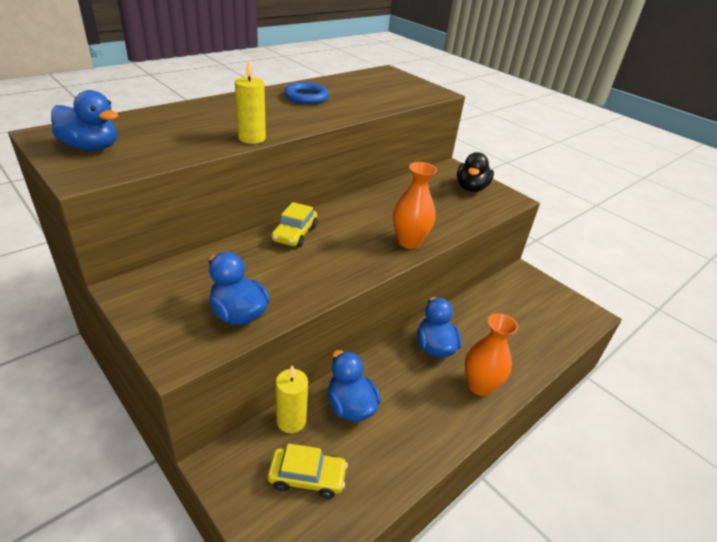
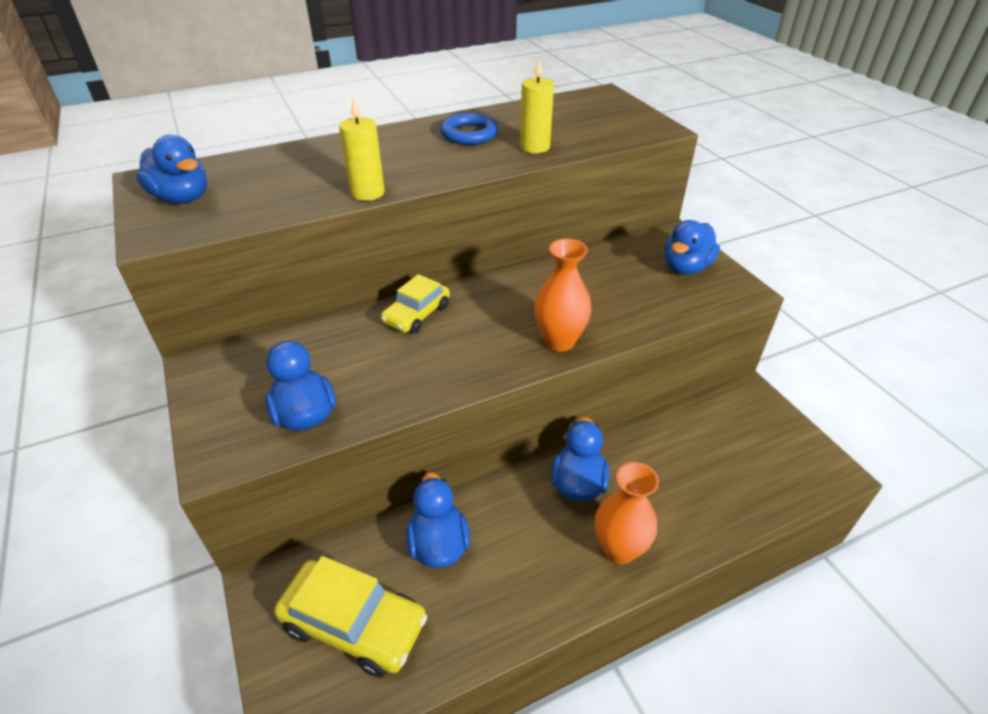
camera: 20 degrees right, 5 degrees up
yellow car [268,443,348,499] -> yellow car [274,556,427,677], size x1.56
yellow candle [276,365,308,433] -> yellow candle moved to [520,59,554,153]
black duck [457,152,494,192] -> blue duck [665,220,720,274]

